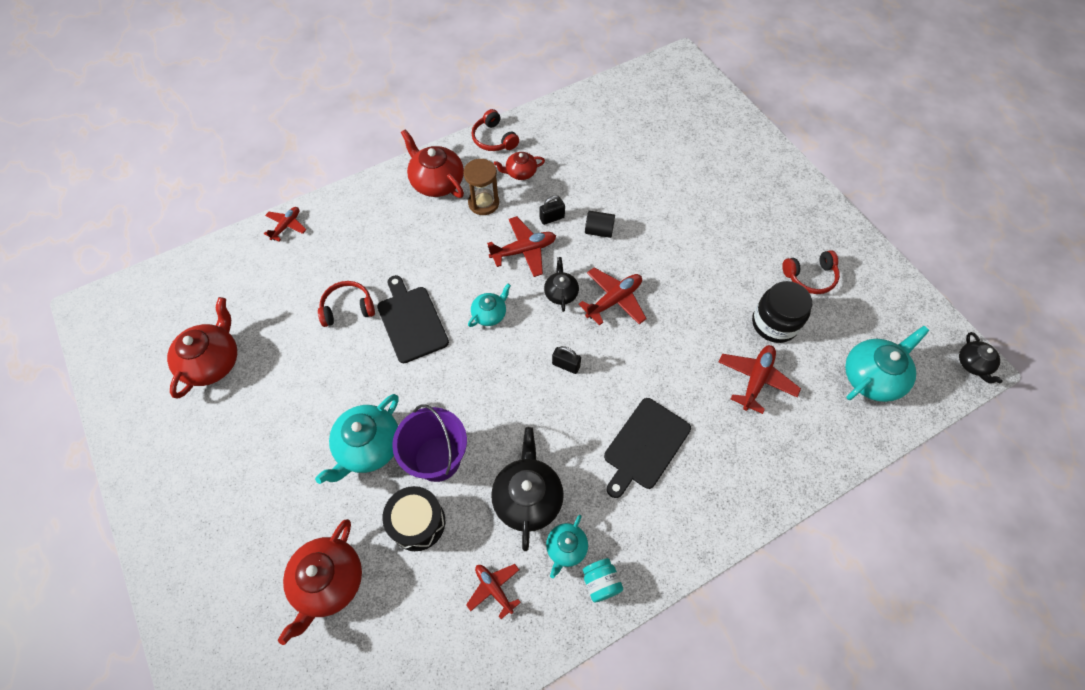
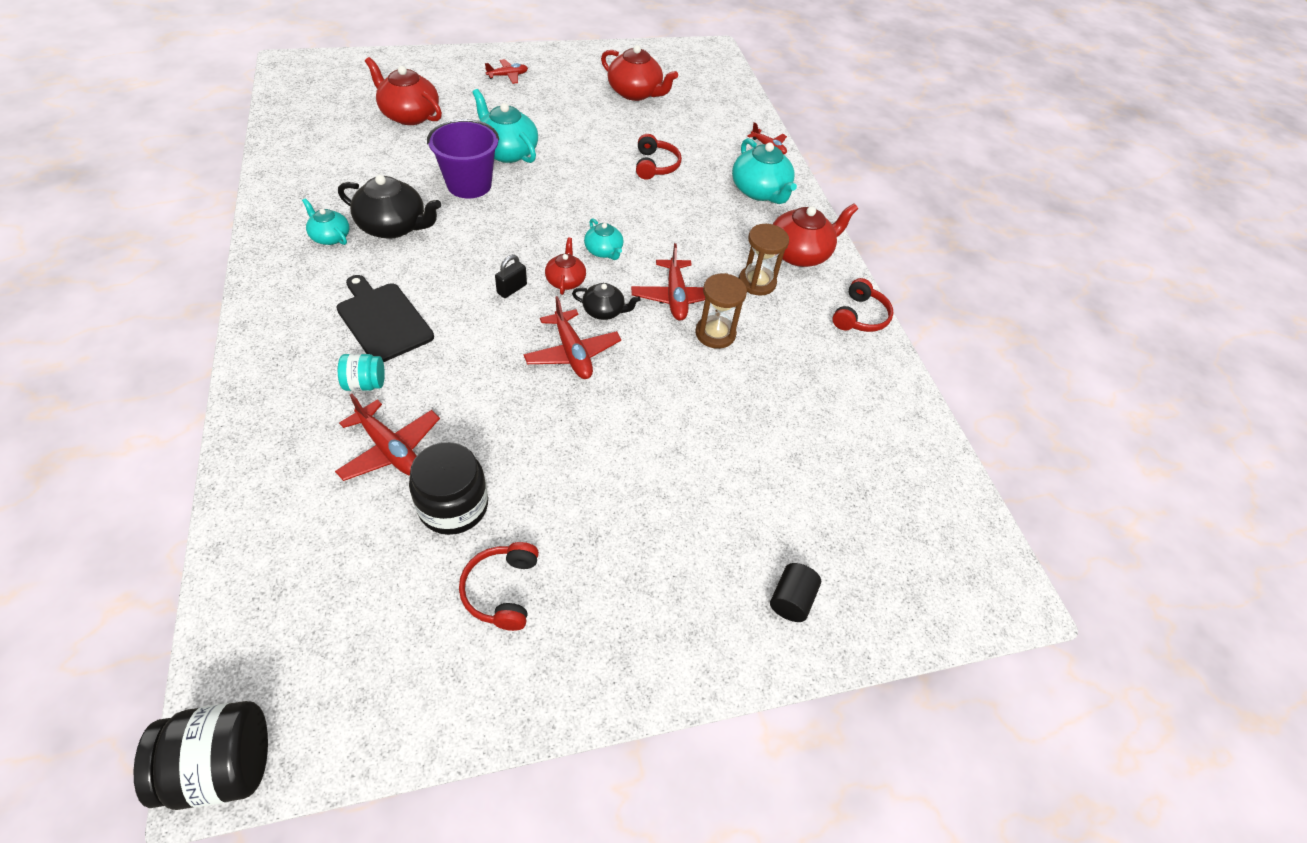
camera: 100 degrees right, 10 degrees down
black cutting board [377,275,449,363] -> none
black drum [383,486,445,551] -> none
red plane [466,564,521,619] -> red plane moved to [485,59,528,84]
red headphones [472,109,519,151] -> red headphones turned 135 degrees clockwise [833,278,894,332]
red teapot [494,152,545,180] -> red teapot moved to [545,238,586,295]
black padlock [540,195,565,225] -> brown hourglass [695,273,747,349]
turquoise jar [583,558,623,602] -> turquoise jar moved to [338,354,385,391]
black cylinder [585,211,615,238] -> black cylinder moved to [770,563,821,622]
turquoise teapot [845,326,930,402] -> turquoise teapot moved to [732,138,797,204]
black teapot [959,332,1003,383] -> black jar [134,701,268,810]

